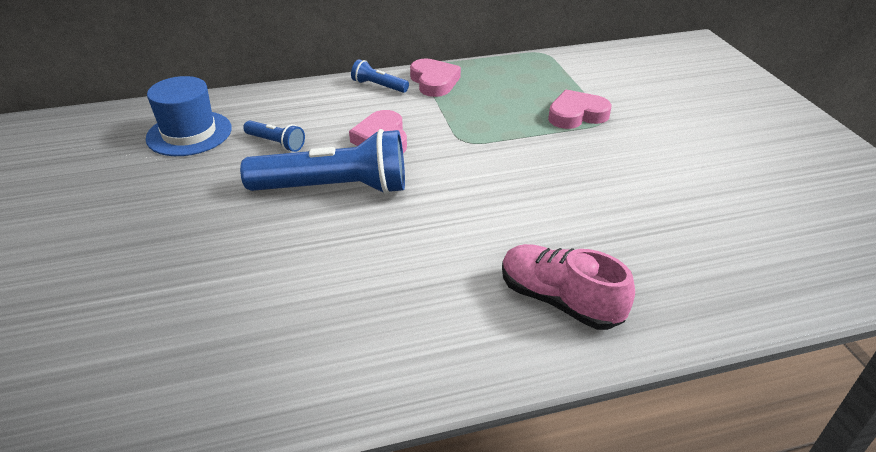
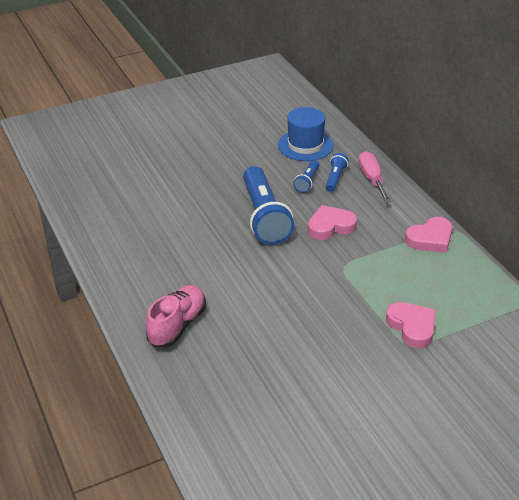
camera: 80 degrees right, 0 degrees up
blue flashlight [351,59,409,93] -> blue flashlight moved to [326,153,348,192]
none -> pink screwdriver [358,151,391,203]

